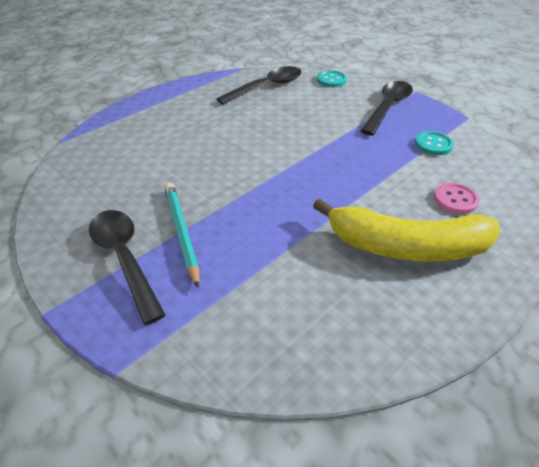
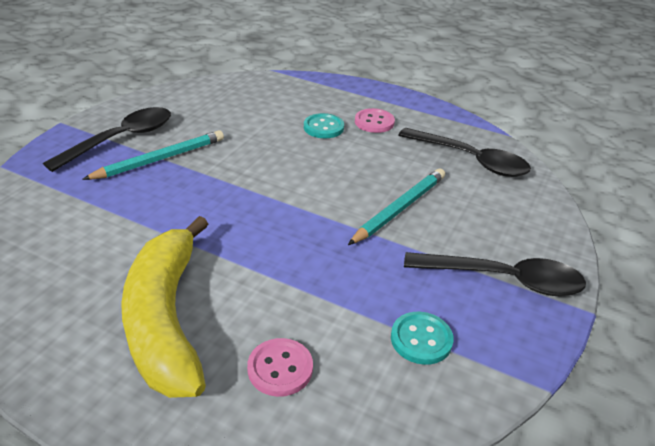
camera: 70 degrees right, 5 degrees down
turquoise button [317,70,347,87] -> turquoise button moved to [304,113,344,138]
none -> turquoise pencil [348,168,445,245]
none -> pink button [355,108,395,133]

